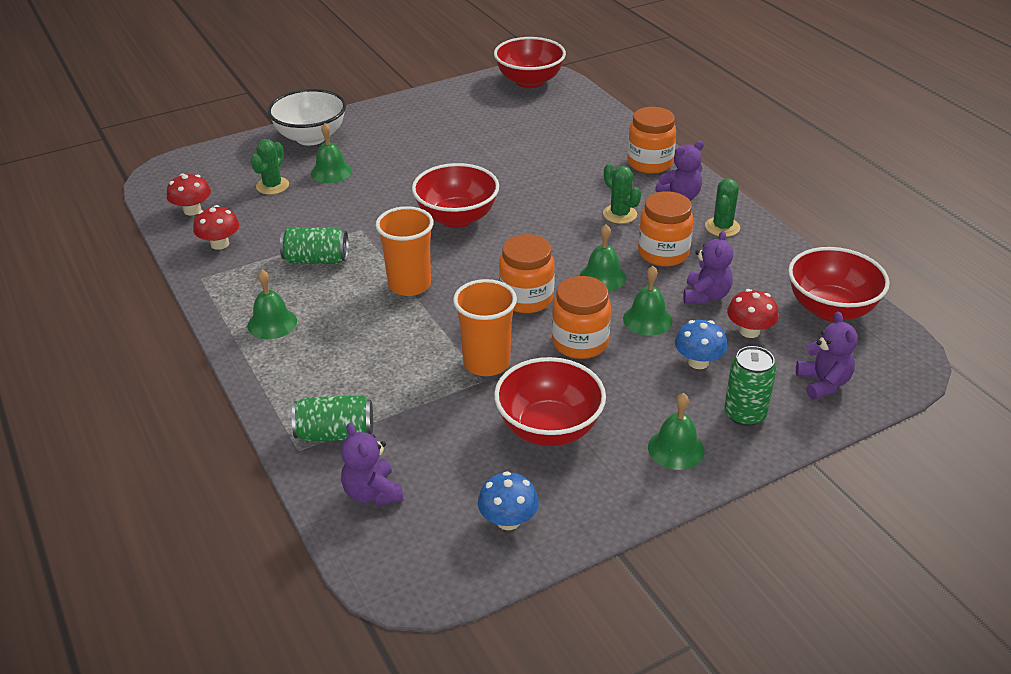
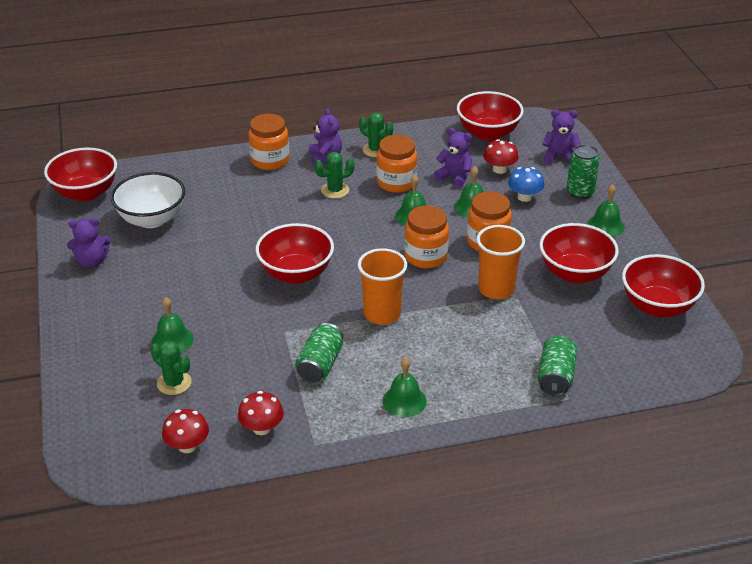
camera: 75 degrees left, 0 degrees up
white bowl [268,89,346,145] -> white bowl moved to [111,172,185,228]
purple teddy bear [341,423,403,506] -> purple teddy bear moved to [67,217,111,268]
blue mushroom [478,471,539,530] -> red bowl [622,254,705,317]

